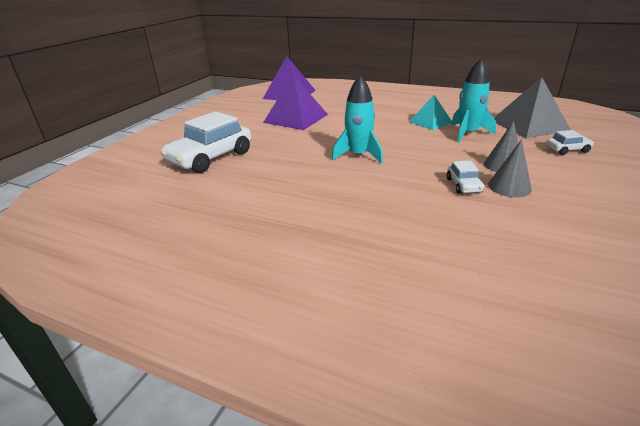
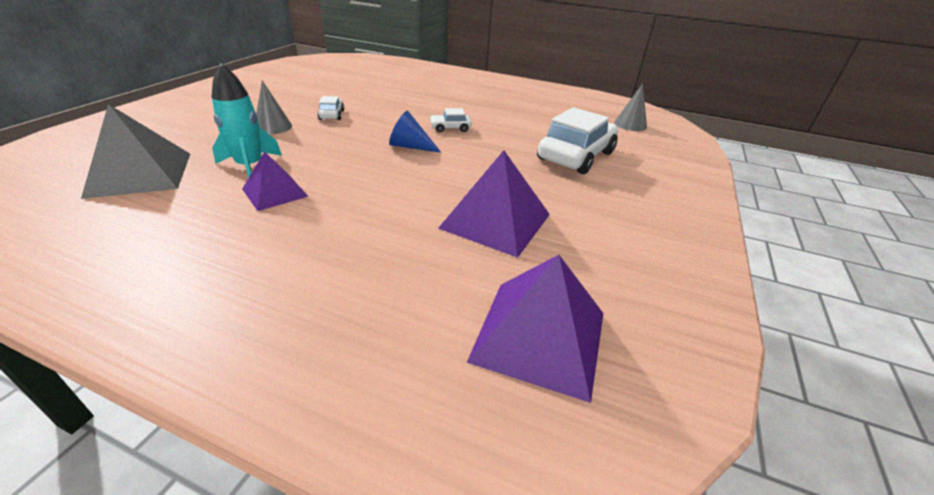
camera: 175 degrees right, 5 degrees up
turquoise rocket [332,75,383,164] -> blue cone [389,111,441,153]
turquoise pyramid [409,95,452,130] -> purple pyramid [242,152,308,211]
grey cone [488,139,532,197] -> grey cone moved to [614,84,647,131]
white car [546,130,594,155] -> white car moved to [430,108,472,132]

